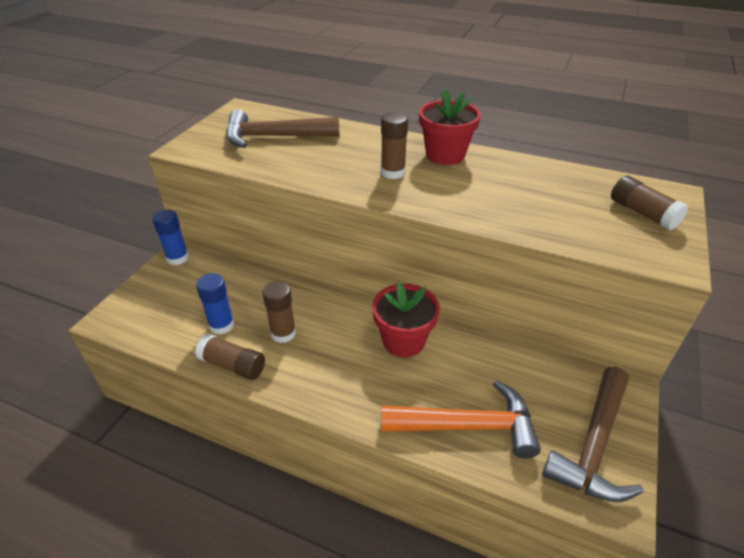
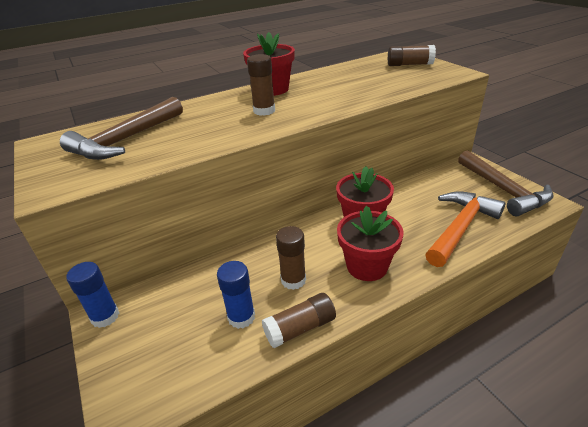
camera: 50 degrees left, 5 degrees down
none -> red flower pot [337,206,404,281]

